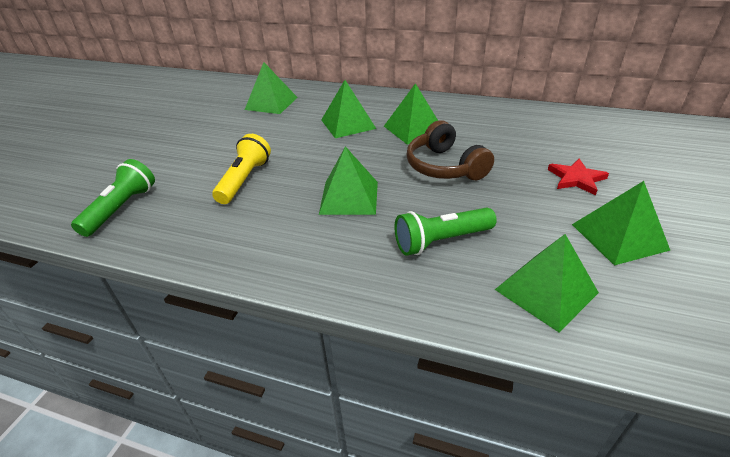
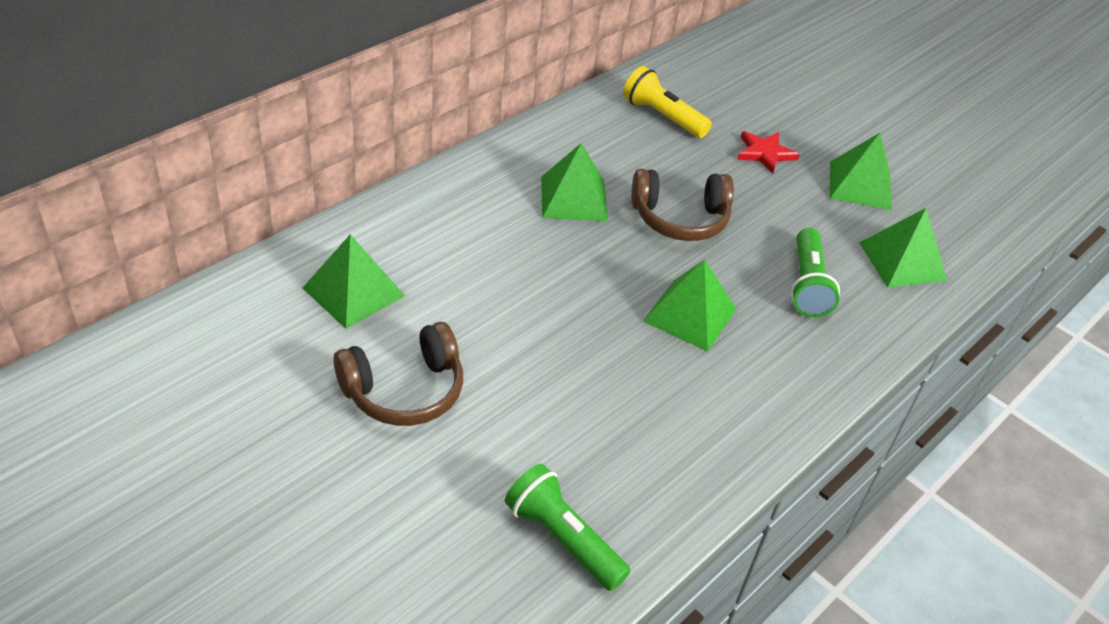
camera: 70 degrees left, 5 degrees up
yellow flashlight [212,134,271,204] -> yellow flashlight moved to [623,66,712,138]
green pyramid [321,80,376,138] -> none
none -> brown headphones [333,322,463,426]

